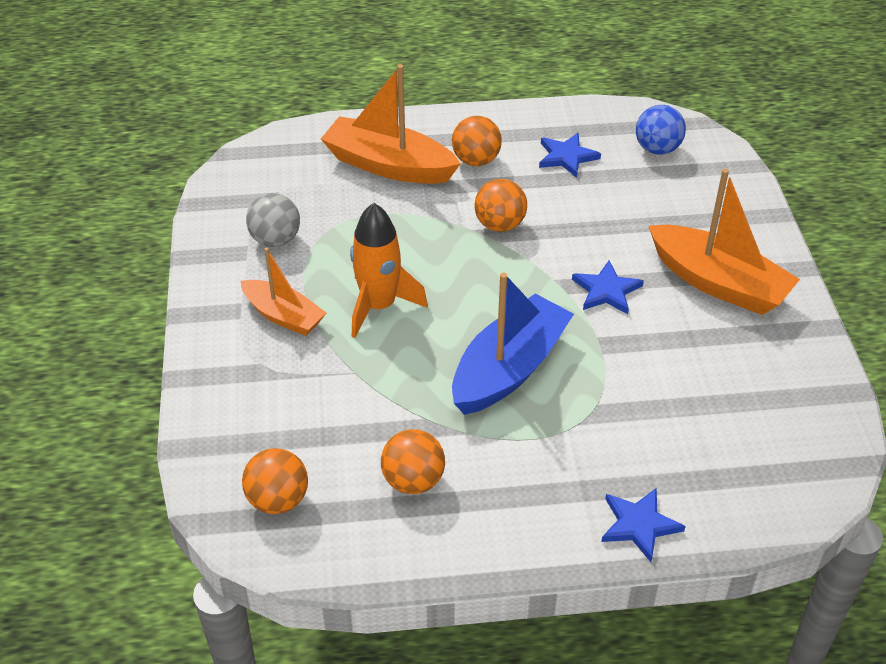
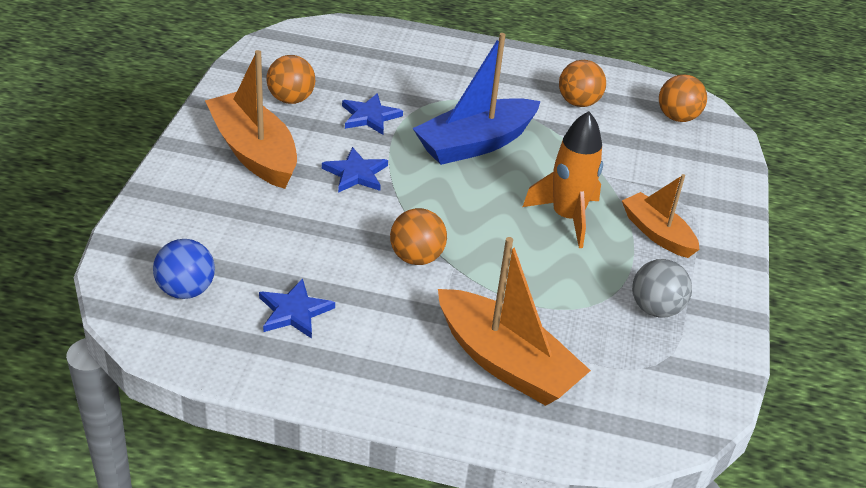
camera: 165 degrees left, 5 degrees down
orange ball [452,116,502,166] -> orange ball moved to [266,55,315,104]
blue star [601,488,686,562] -> blue star moved to [342,93,403,135]

